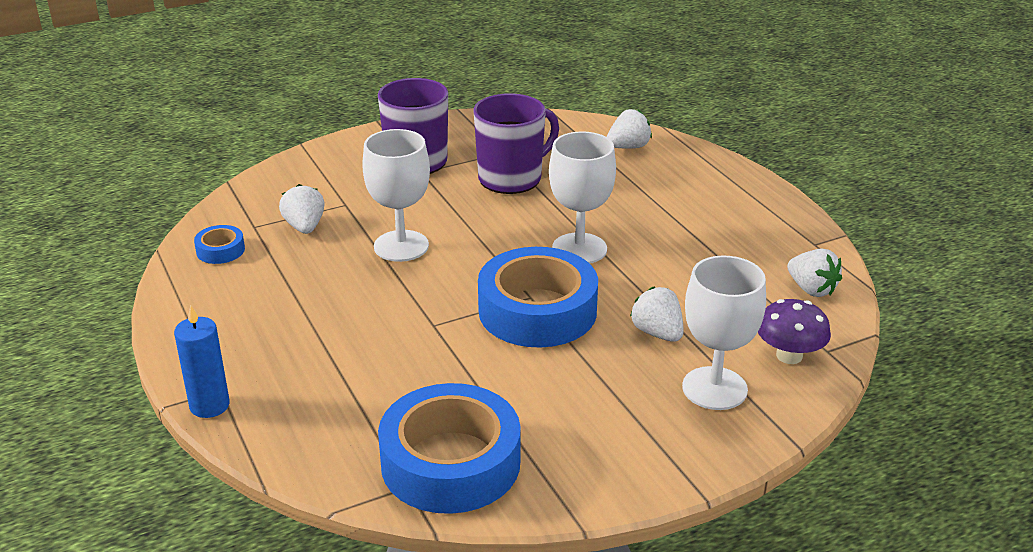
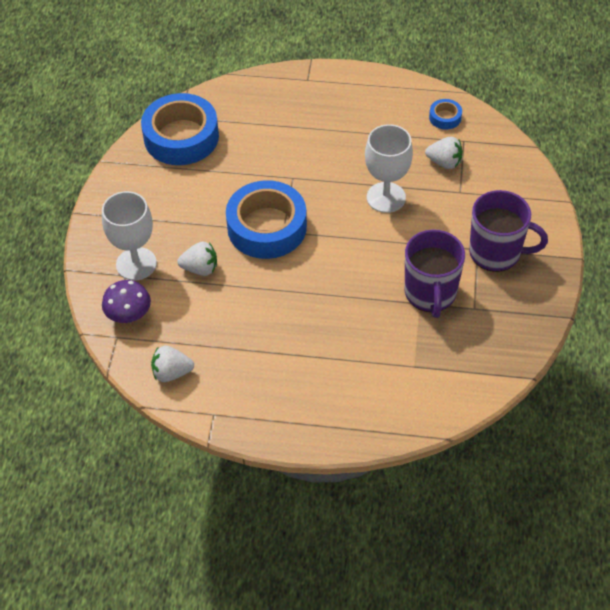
camera: 125 degrees right, 20 degrees up
blue candle [174,305,230,418] -> none
white goblet [549,131,616,264] -> none
white strawberry [607,109,652,149] -> none

